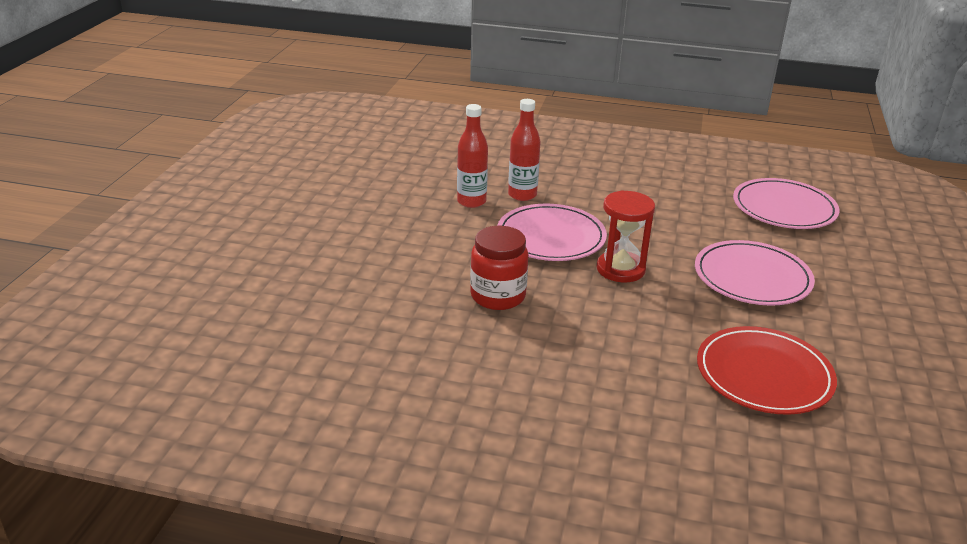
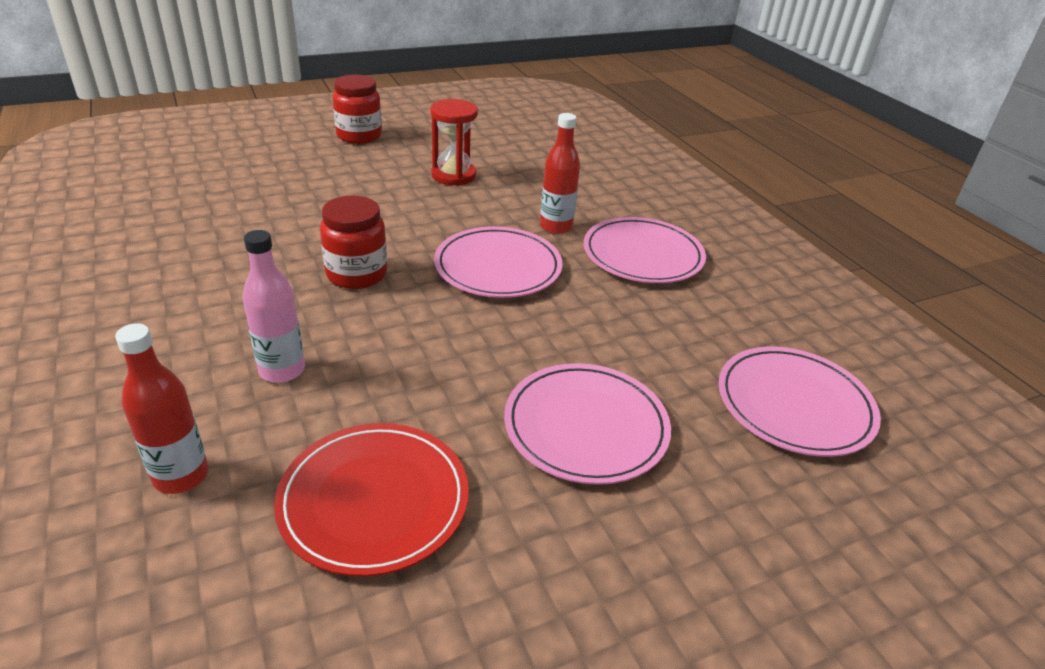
camera: 50 degrees right, 5 degrees up
red bottle [457,104,488,208] -> red bottle moved to [115,323,209,494]
red hourglass [596,190,655,282] -> red hourglass moved to [430,99,478,186]
none -> pink bottle [242,230,305,383]
none -> red jar [332,75,382,144]
none -> pink plate [584,217,706,283]

